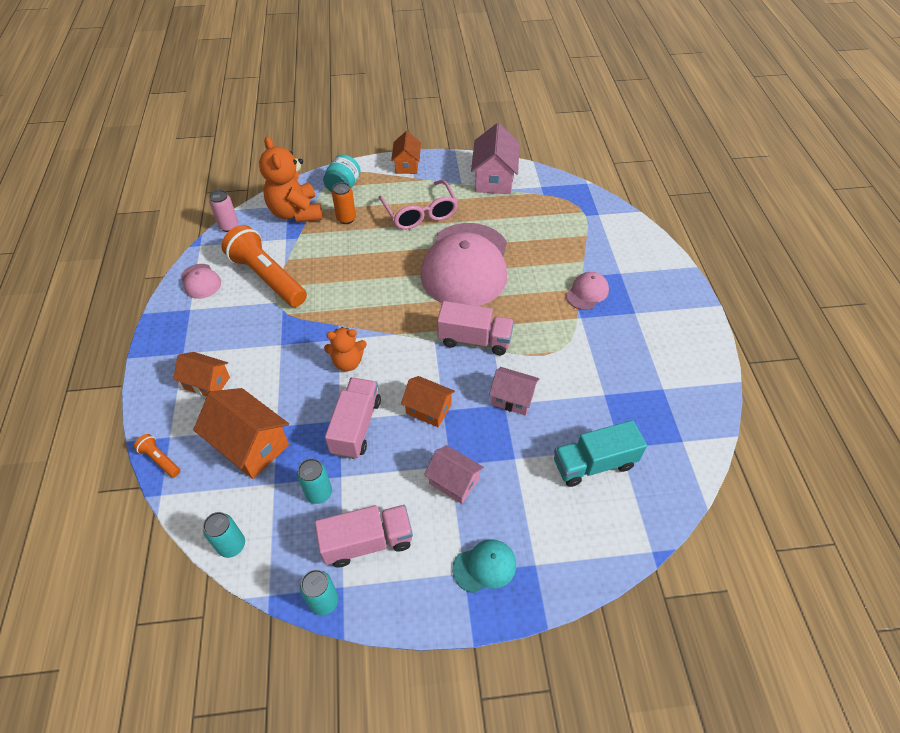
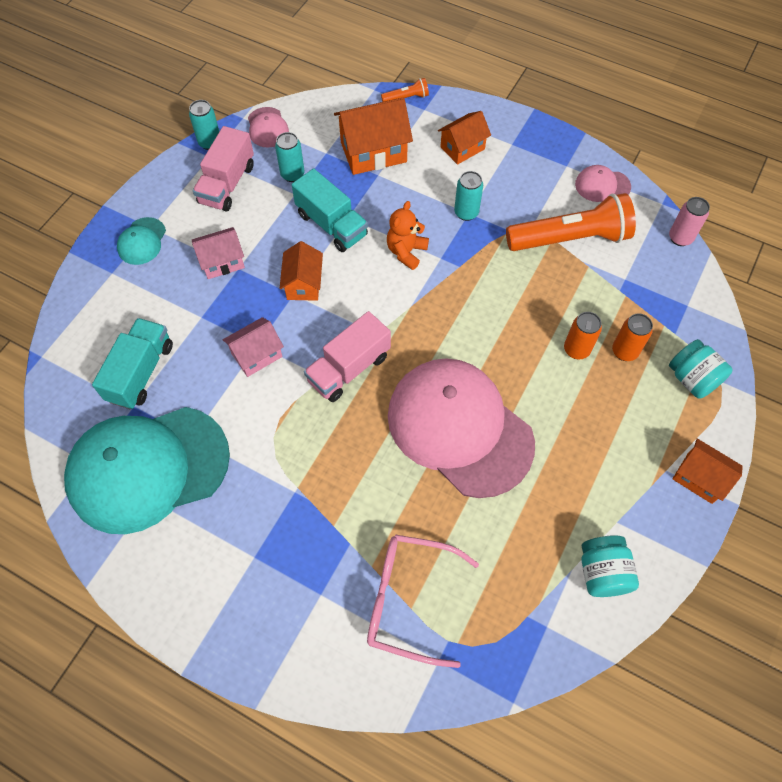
camera: 125 degrees right, 10 degrees up
turquoise can [203,512,245,558] -> turquoise can moved to [454,171,483,221]
orange teddy bear [259,137,322,222] -> none
pink truck [325,378,381,459] -> turquoise truck [292,168,368,252]
pink glasses [378,180,458,230] -> pink glasses moved to [367,534,479,668]
orange house [401,376,455,427] -> orange house turned 60 degrees counterclockwise [280,241,323,301]
pink house [471,123,520,194] -> turquoise jar [582,535,639,597]
pink cap [566,272,609,310] -> pink cap moved to [248,107,289,148]
none -> turquoise cap [64,407,230,534]
none -> orange can [564,312,602,359]

